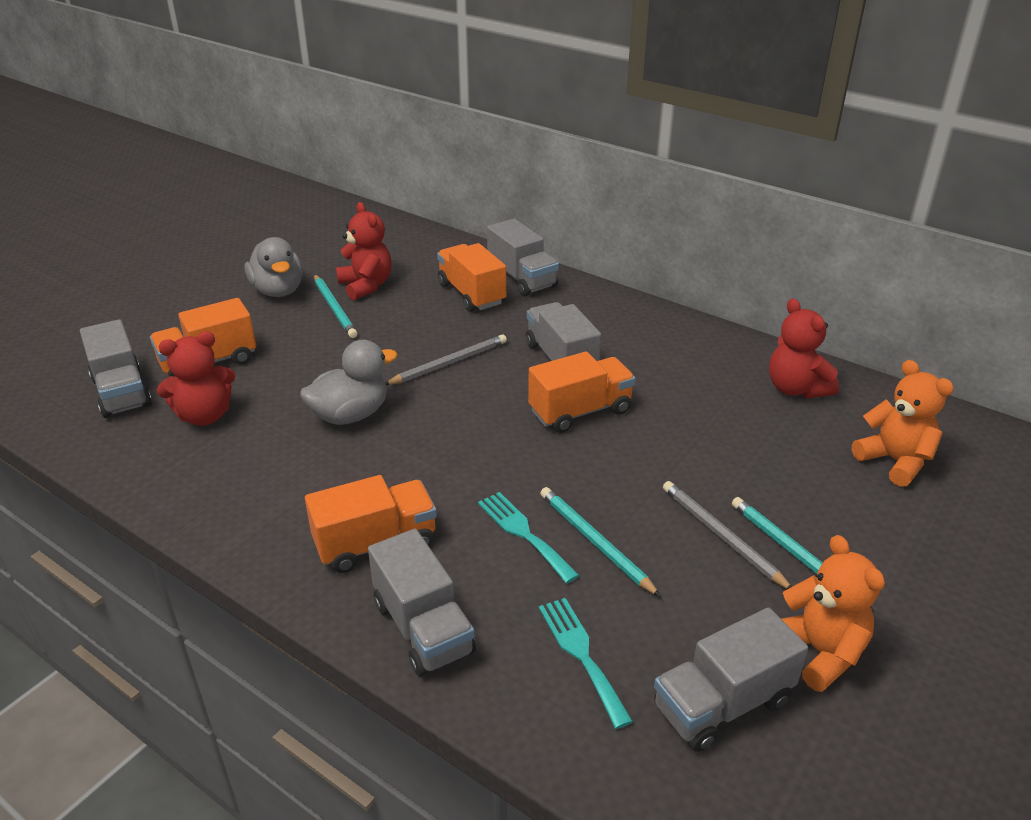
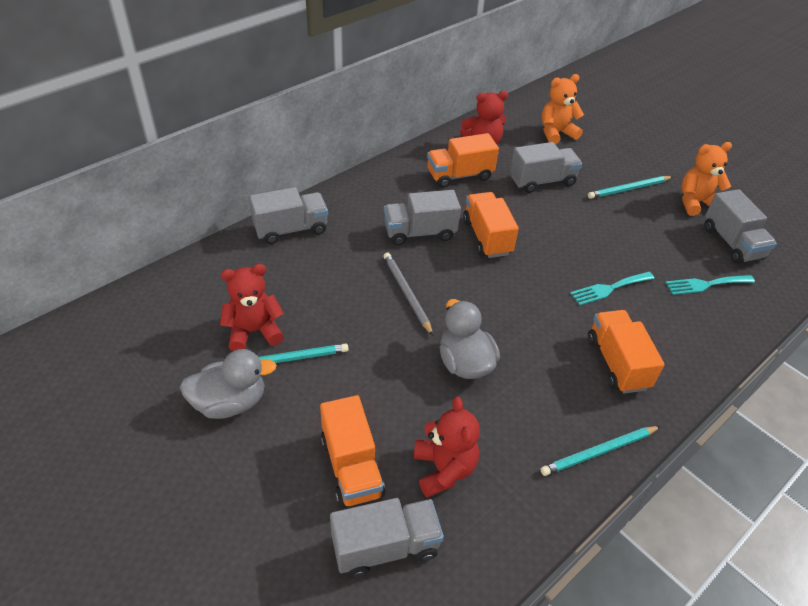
camera: 80 degrees left, 10 degrees up
grey truck [368,529,476,677] -> grey truck moved to [510,142,582,193]
orange truck [437,243,506,312] -> orange truck moved to [427,133,499,188]
turquoise pencil [540,487,661,597] -> turquoise pencil moved to [540,426,661,476]
grey pencil [663,481,792,589] -> none

